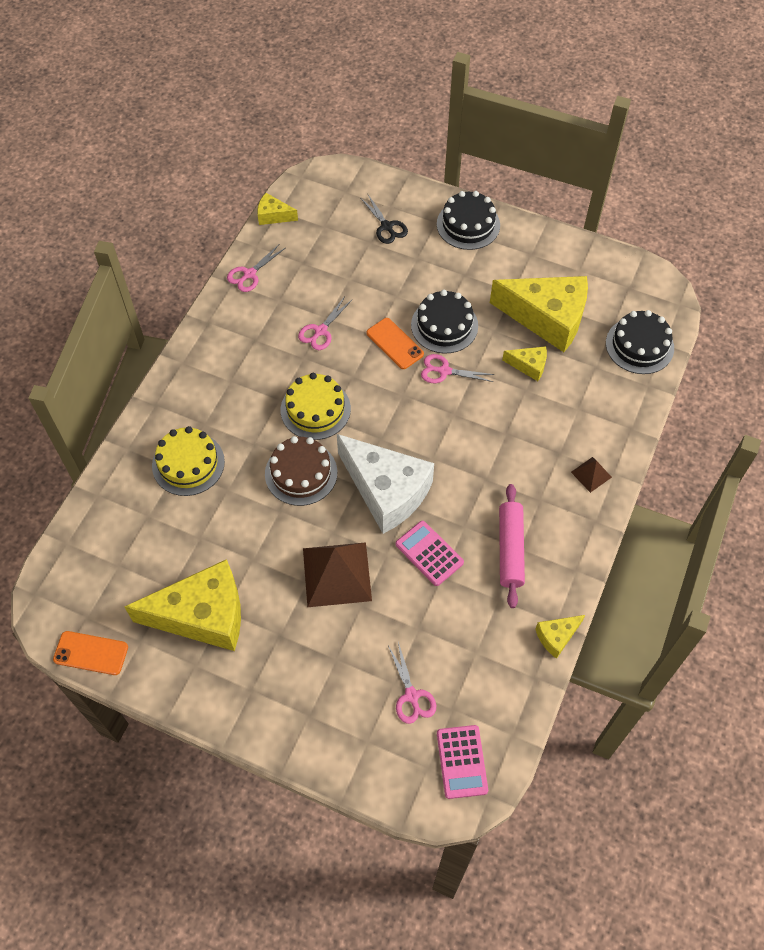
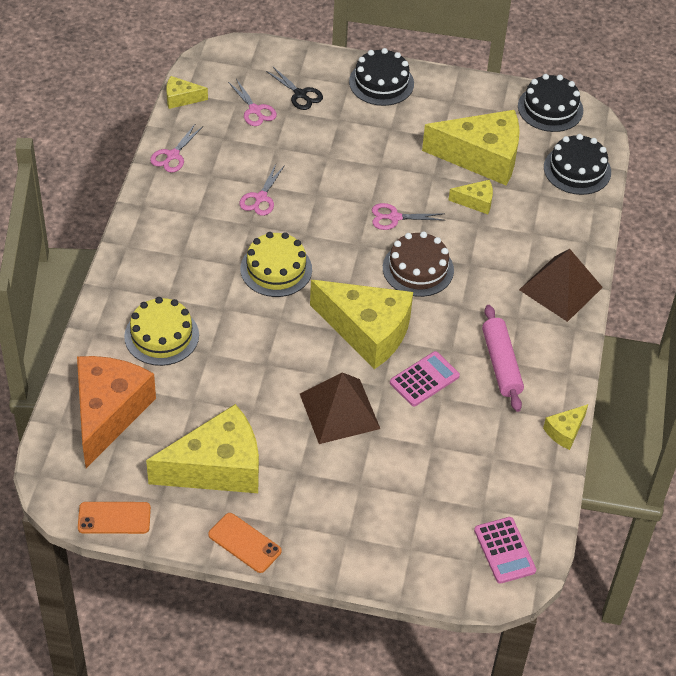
camera: 15 degrees left, 10 degrees down
brown cake [265,436,337,506] -> brown cake moved to [383,231,454,297]
white cheese [337,434,434,534] -> yellow cheese [310,280,413,369]
orange phone [367,318,424,369] -> orange phone moved to [208,513,282,573]
pink scissors [388,642,436,724] -> pink scissors moved to [228,79,277,126]
pink calculator [395,521,464,586] -> pink calculator turned 105 degrees clockwise [390,351,460,406]
black cake [411,290,478,354] -> black cake moved to [518,74,583,132]
brown pyramid [571,457,612,493] -> brown pyramid [519,249,603,322], size x2.10
none -> orange cheese [77,356,156,468]

